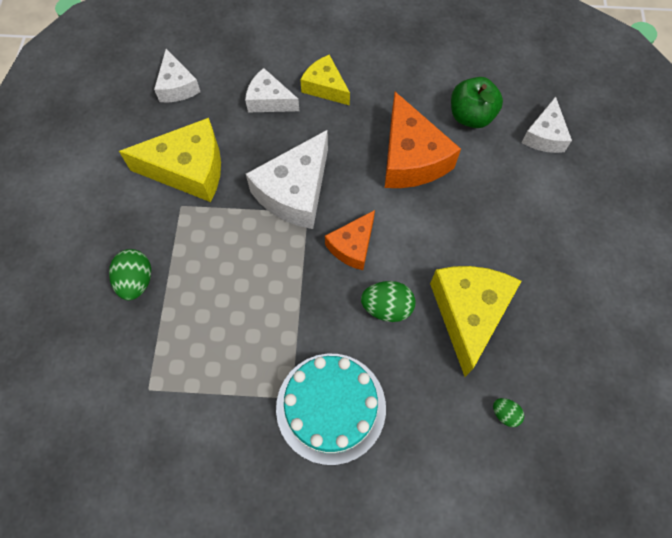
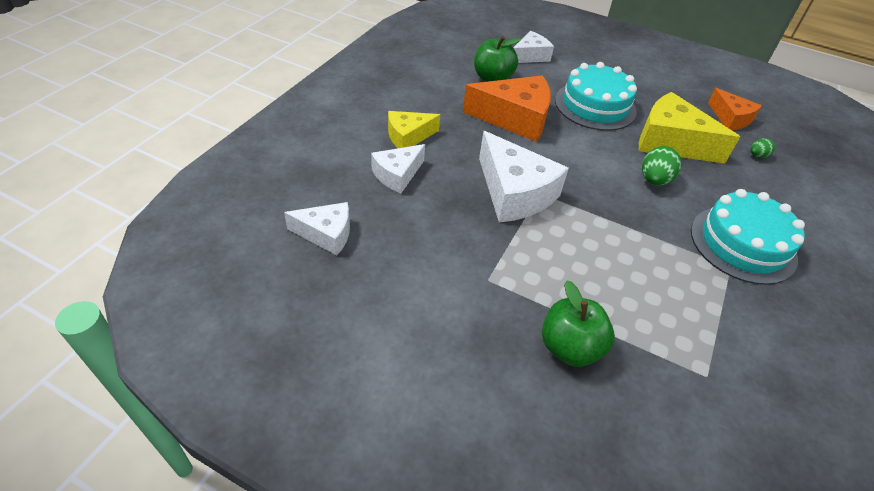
camera: 70 degrees left, 20 degrees down
green egg [109,249,151,300] -> green apple [542,281,615,367]
yellow cheese [119,118,221,202] -> none
orange cheese [325,210,375,270] -> orange cheese moved to [708,88,762,130]
white cheese [521,97,572,153] -> white cheese turned 75 degrees counterclockwise [513,31,554,63]
none -> turquoise cake [555,62,637,131]

